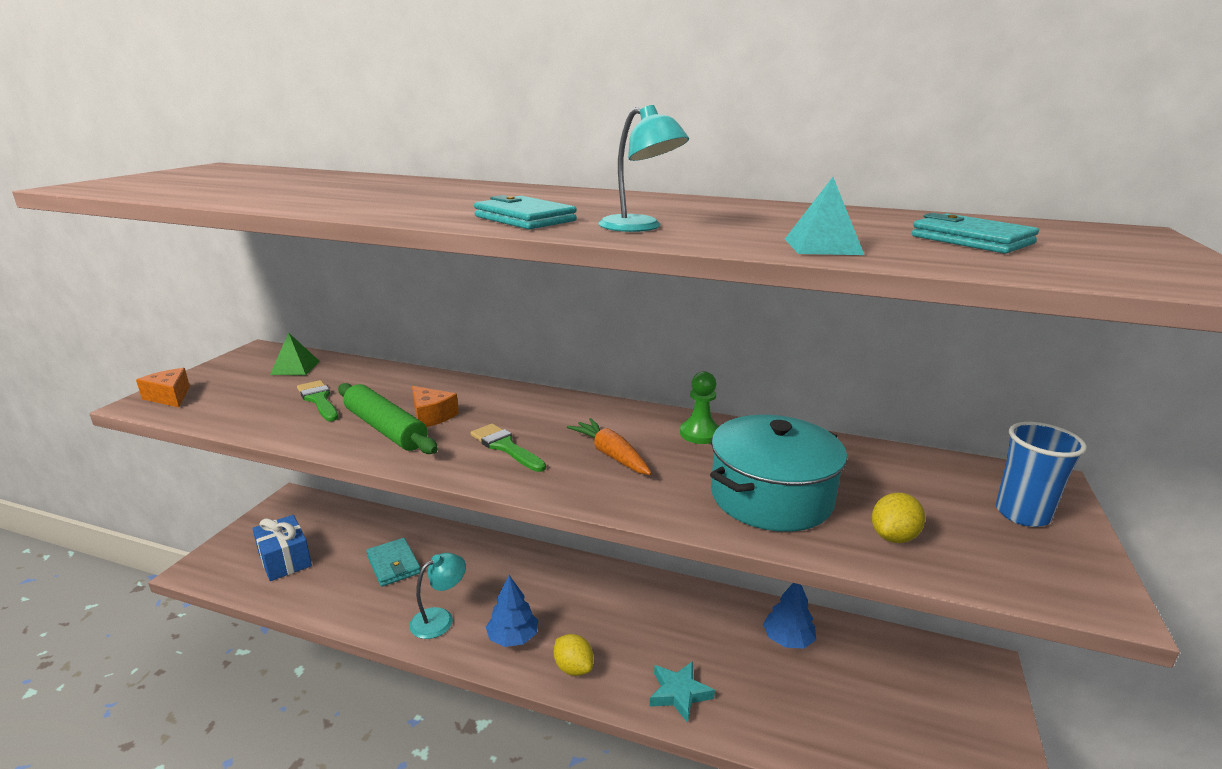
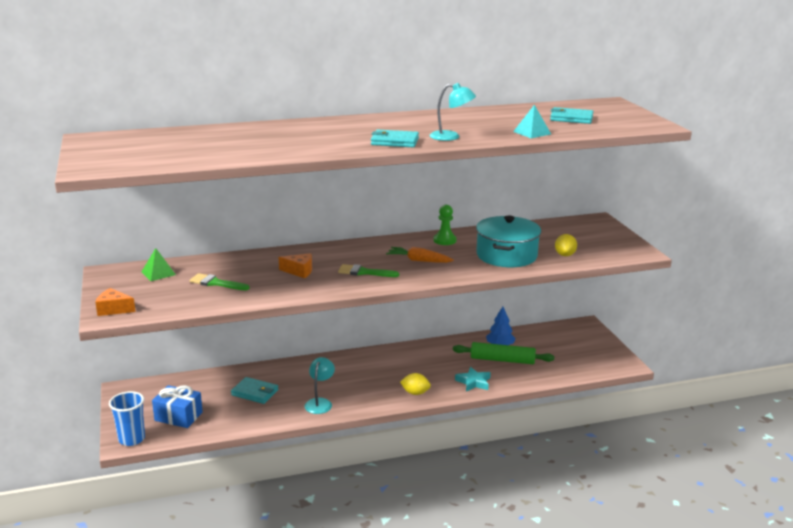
camera: 35 degrees left, 0 degrees up
green rolling pin [338,383,438,454] -> green rolling pin moved to [453,342,554,364]
blue tree [486,575,538,647] -> none
blue cup [996,422,1087,527] -> blue cup moved to [109,391,145,446]

